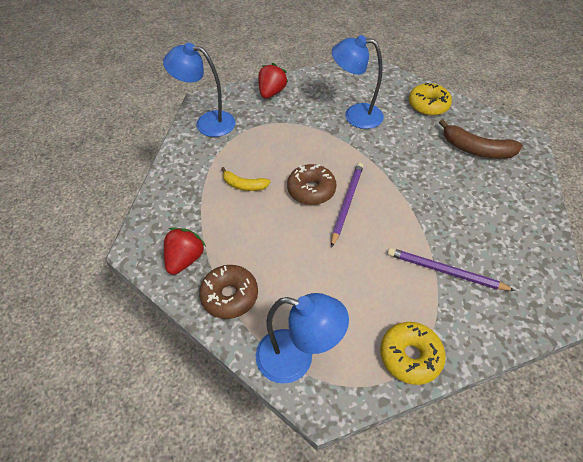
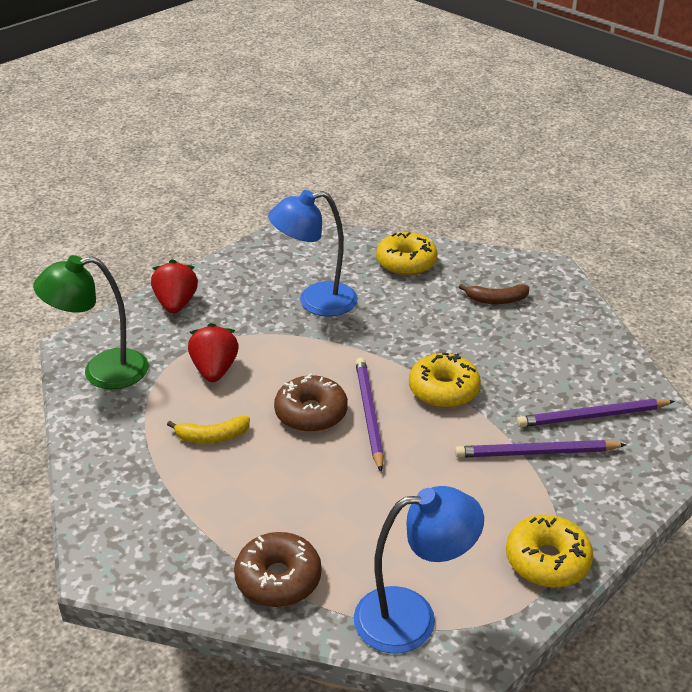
camera: 25 degrees left, 15 degrees down
blue lamp [163,43,236,137] -> green lamp [33,255,149,389]
red strawberry [164,228,206,275] -> red strawberry moved to [188,323,239,382]
brown banana [439,119,523,159] -> brown banana [459,284,529,304], size x0.60
none -> yellow donut [409,353,481,408]
none -> purple pencil [517,399,675,427]

